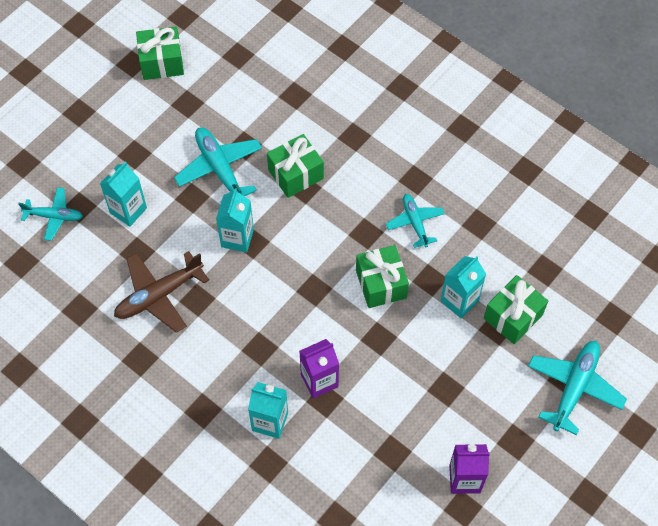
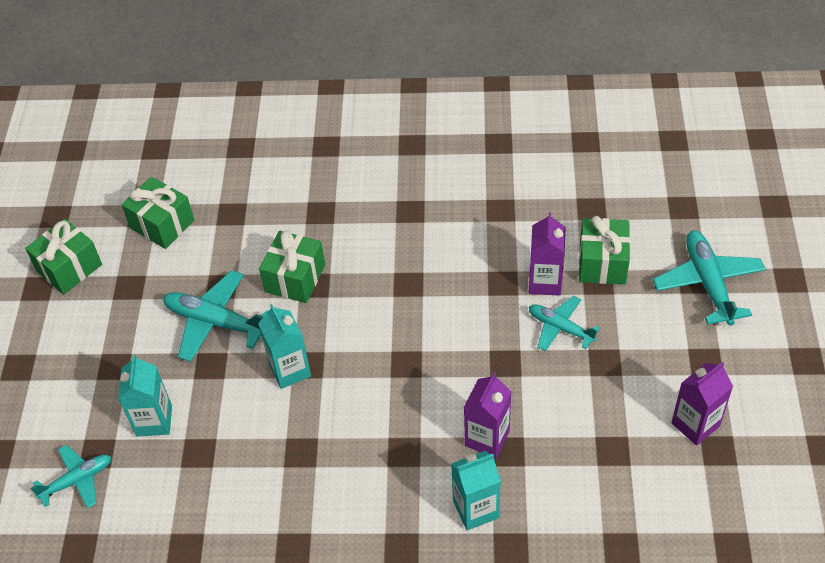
camera: 35 degrees left, 10 degrees down
brown plane [114,251,209,333] -> none
green gift [356,245,409,308] -> green gift moved to [122,177,194,249]
turquoise plane [386,194,445,248] -> turquoise plane moved to [529,296,600,351]
turquoise carton [441,256,486,318] -> purple carton [529,212,566,296]

